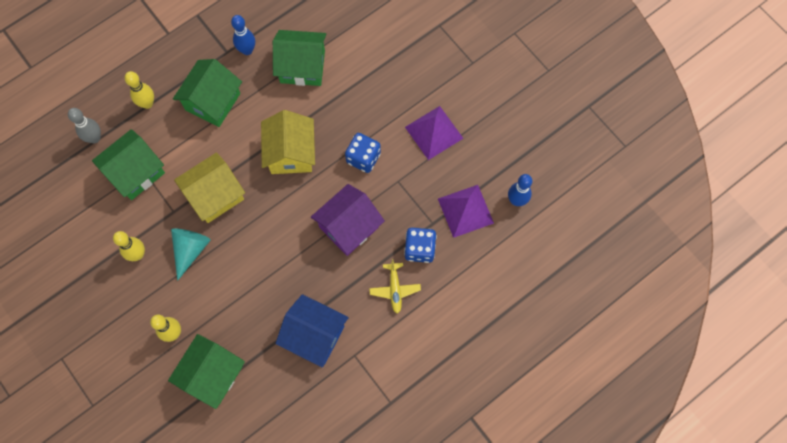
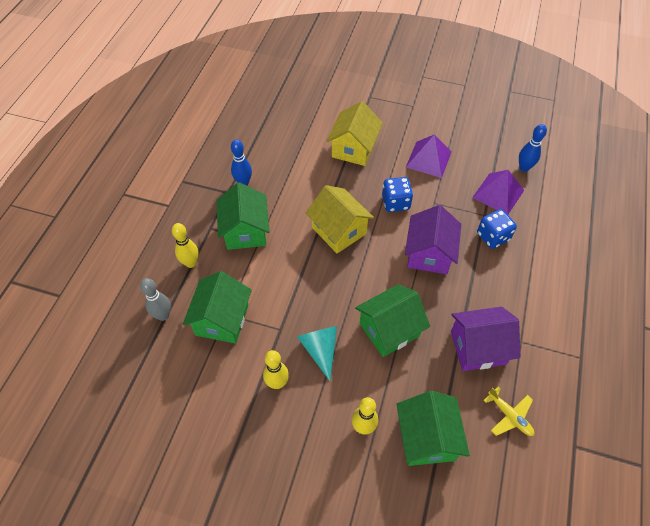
camera: 35 degrees left, 15 degrees down
yellow house [174,152,245,223] -> yellow house moved to [327,101,383,166]
green house [273,30,326,86] -> green house moved to [355,284,430,357]
blue house [276,294,348,367] -> purple house [451,307,520,371]
yellow plane [369,259,421,314] -> yellow plane moved to [483,387,534,436]

